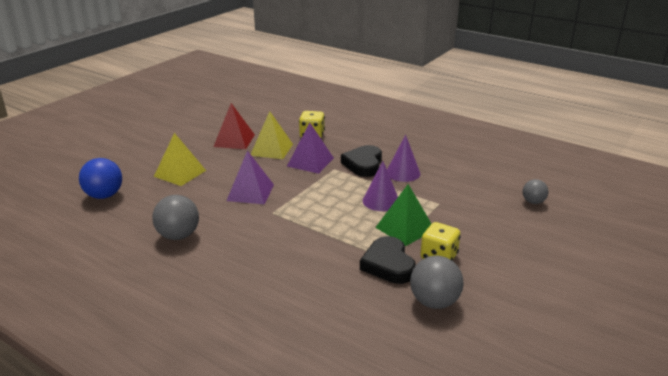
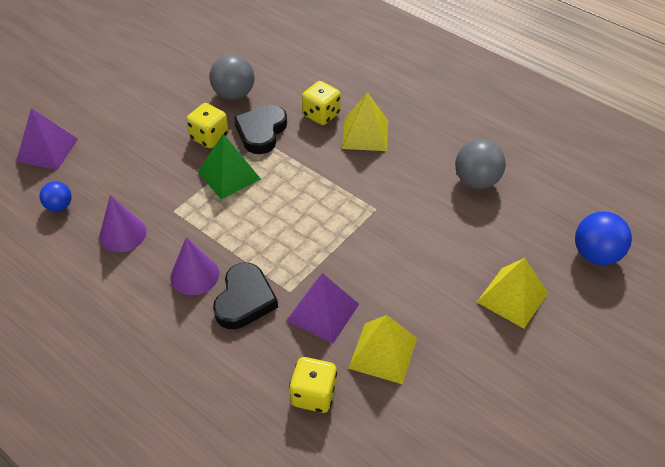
camera: 175 degrees left, 20 degrees up
red pyramid [213,103,255,149] -> none
purple pyramid [226,150,274,204] -> purple pyramid moved to [16,108,78,170]
black heart [360,236,416,284] -> black heart turned 150 degrees counterclockwise [234,105,287,154]
purple cone [363,161,398,211] -> purple cone moved to [99,195,147,252]
grey ball [523,179,548,204] -> blue ball [40,181,71,212]
none -> yellow dice [302,81,341,125]
none -> yellow pyramid [342,92,388,151]

